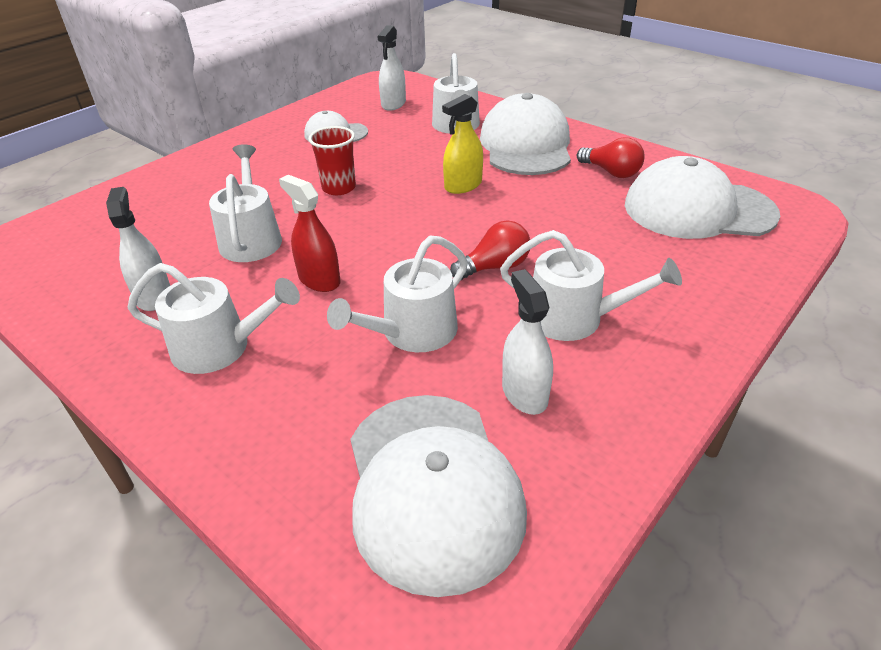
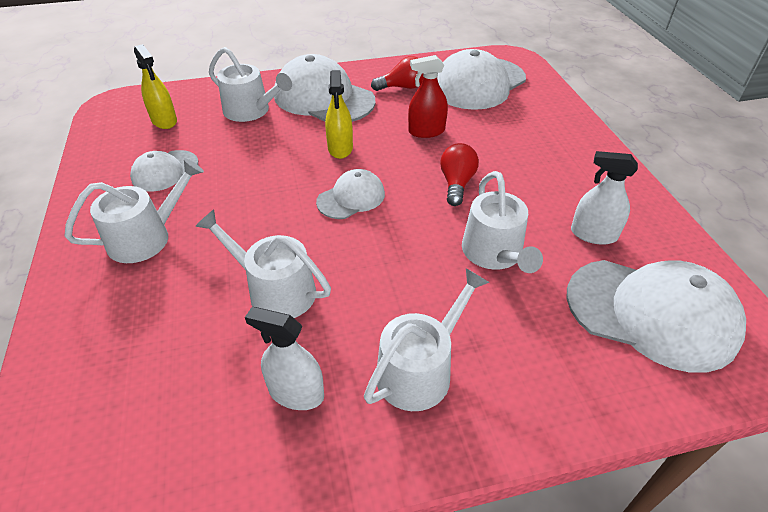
camera: 55 degrees left, 5 degrees up
red spray bottle [279,175,341,292] -> red spray bottle moved to [408,55,448,138]
red cup [308,126,356,195] -> none
white spray bottle [377,25,406,111] -> yellow spray bottle [134,44,177,129]
white watering can [500,230,682,341] -> white watering can moved to [64,158,204,263]
none -> white cap [316,169,385,219]

